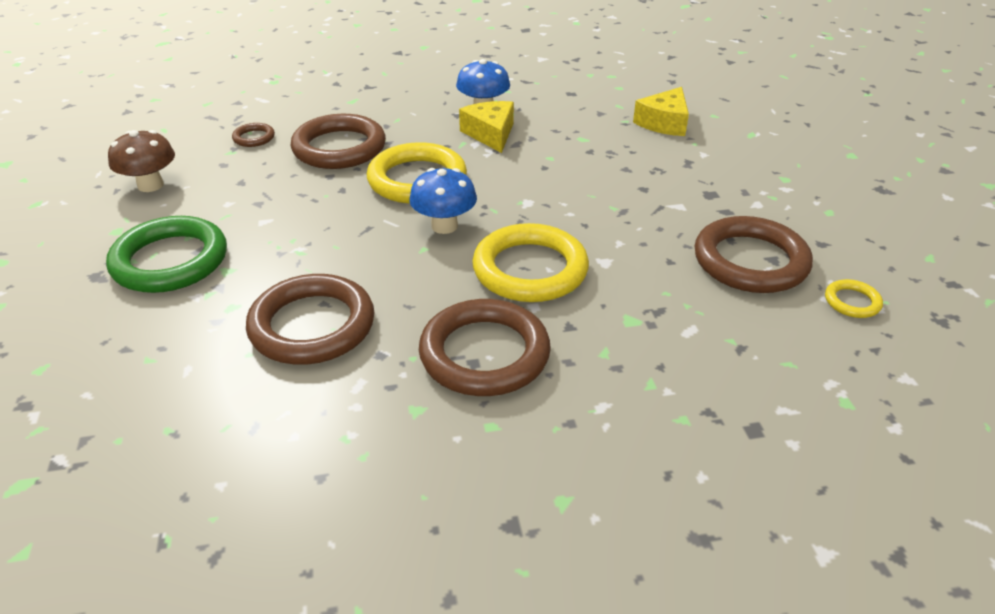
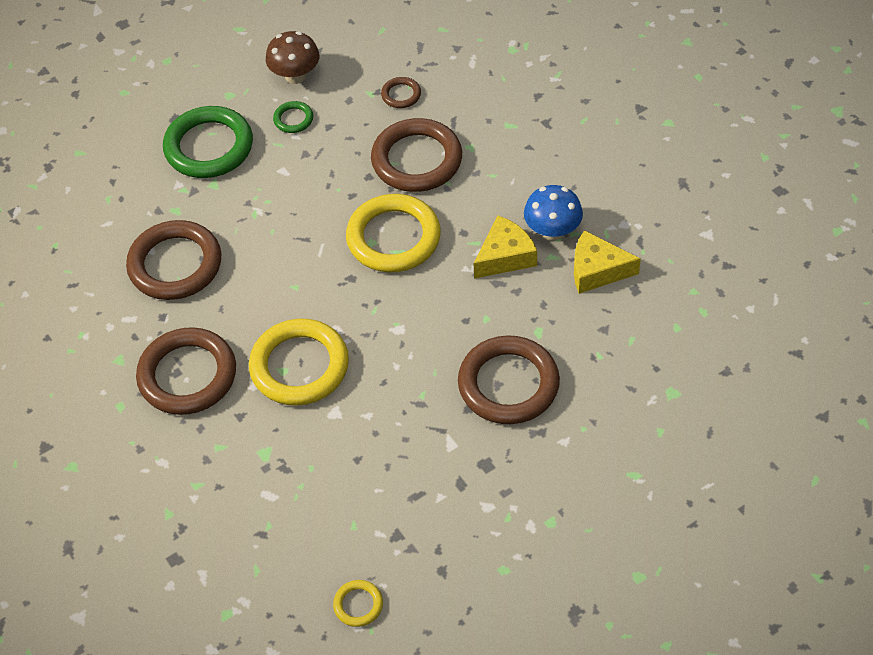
camera: 70 degrees right, 15 degrees up
blue mushroom [410,168,477,234] -> none
yellow cheese [633,87,689,136] -> yellow cheese moved to [574,230,641,294]
brown ring [695,216,813,293] -> brown ring moved to [458,335,560,424]
none -> green ring [273,101,313,133]

